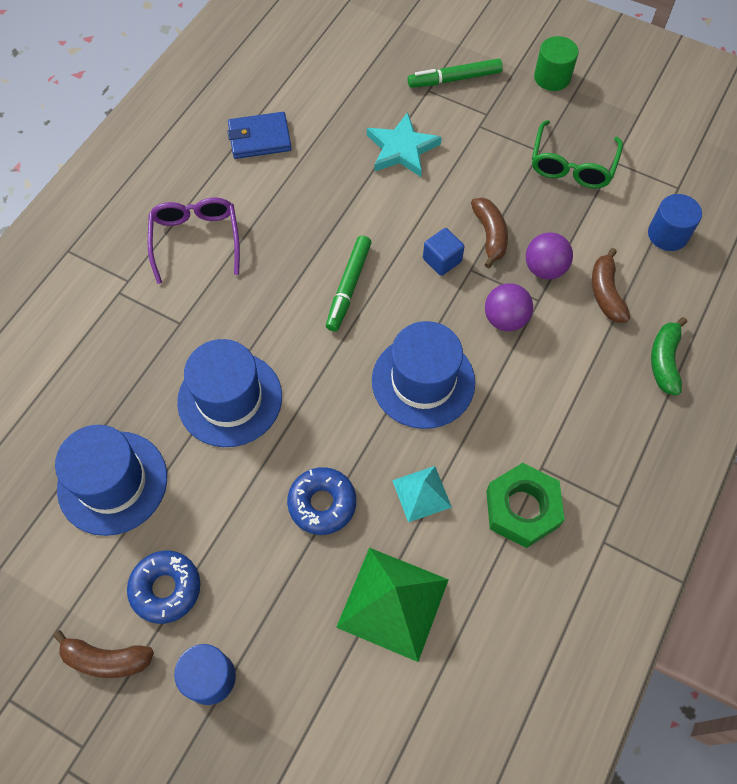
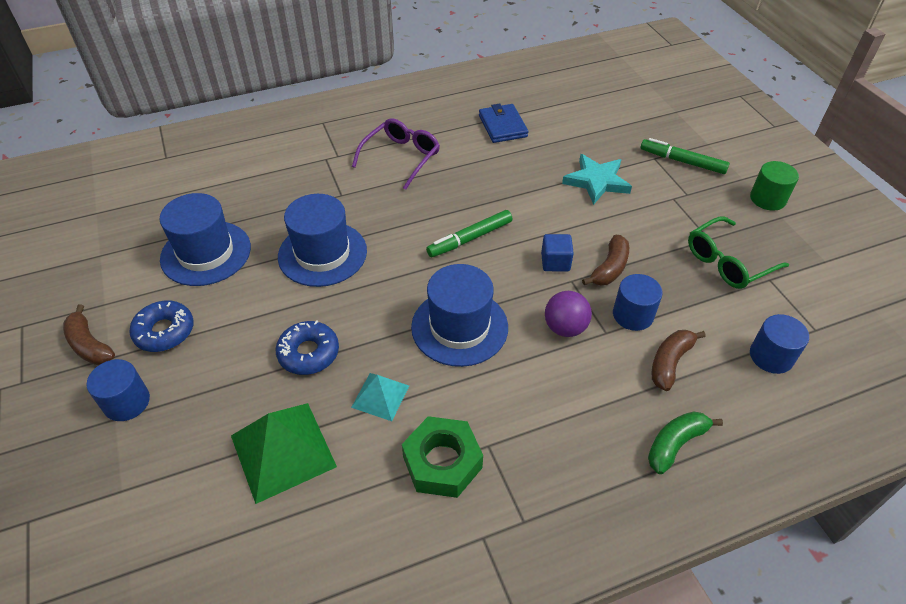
camera: 40 degrees right, 15 degrees down
blue wallet [228,112,292,159] -> blue wallet turned 45 degrees clockwise [479,103,528,143]
purple ball [526,232,573,279] -> blue cylinder [613,274,663,331]

